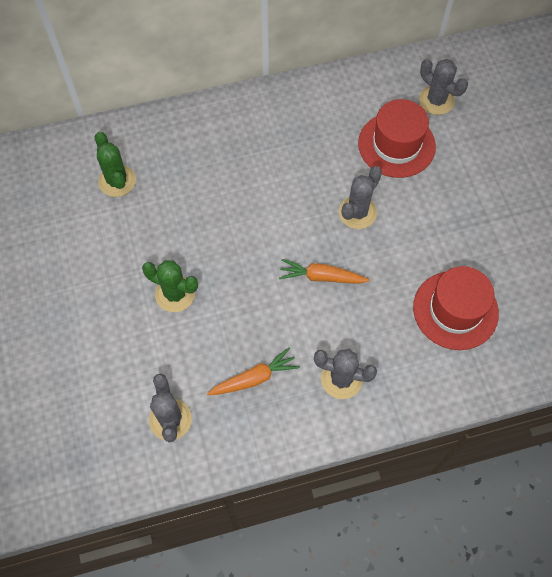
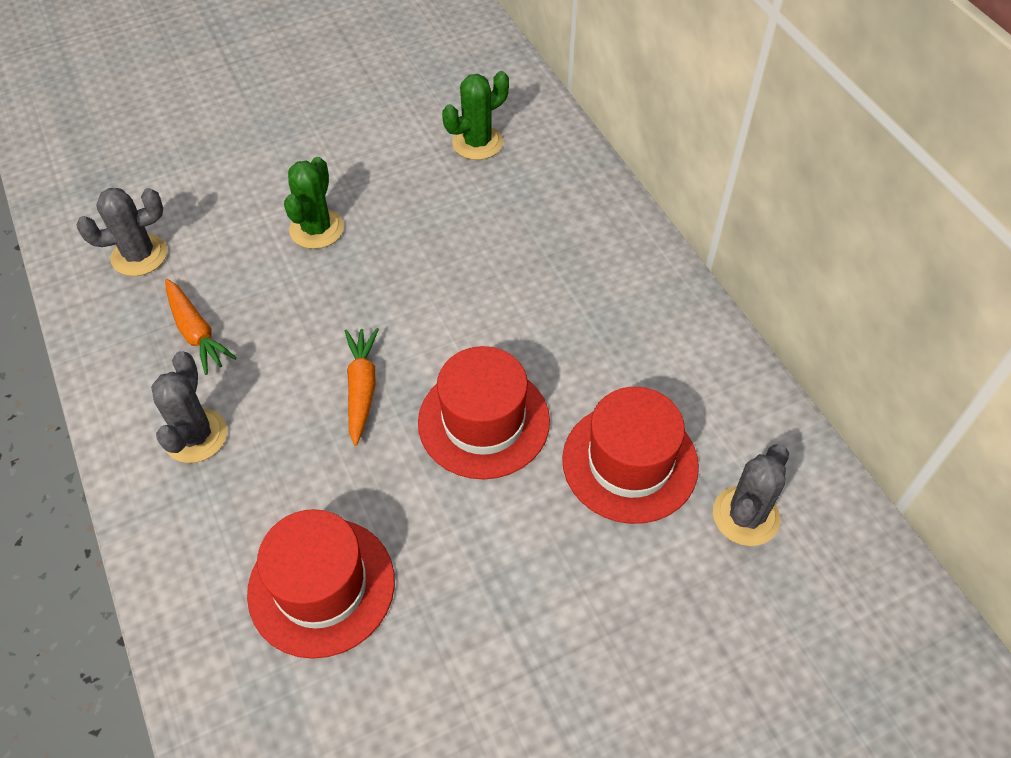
camera: 80 degrees right, 10 degrees down
grey cactus [339,166,382,229] -> red hat [418,346,550,479]

